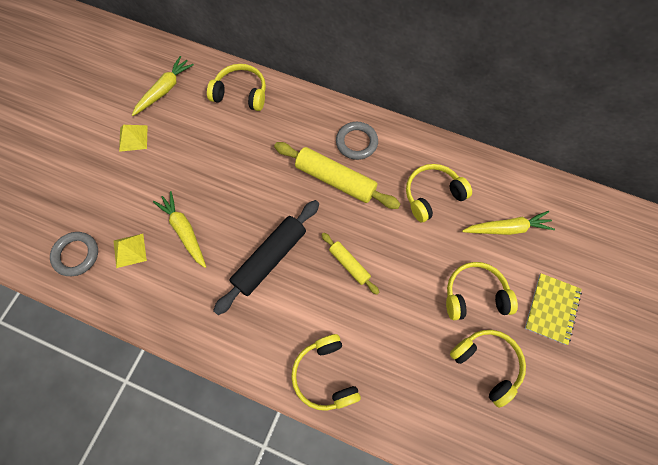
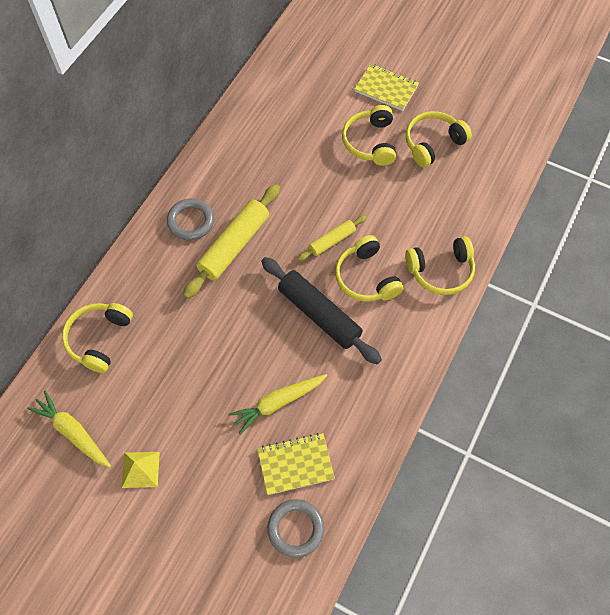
camera: 85 degrees left, 5 degrees down
yellow pyramid [113,234,147,268] -> yellow notebook [257,433,335,495]
yellow headphones [406,164,472,222] -> yellow headphones moved to [335,235,403,302]
yellow carrot [462,211,555,235] -> none

